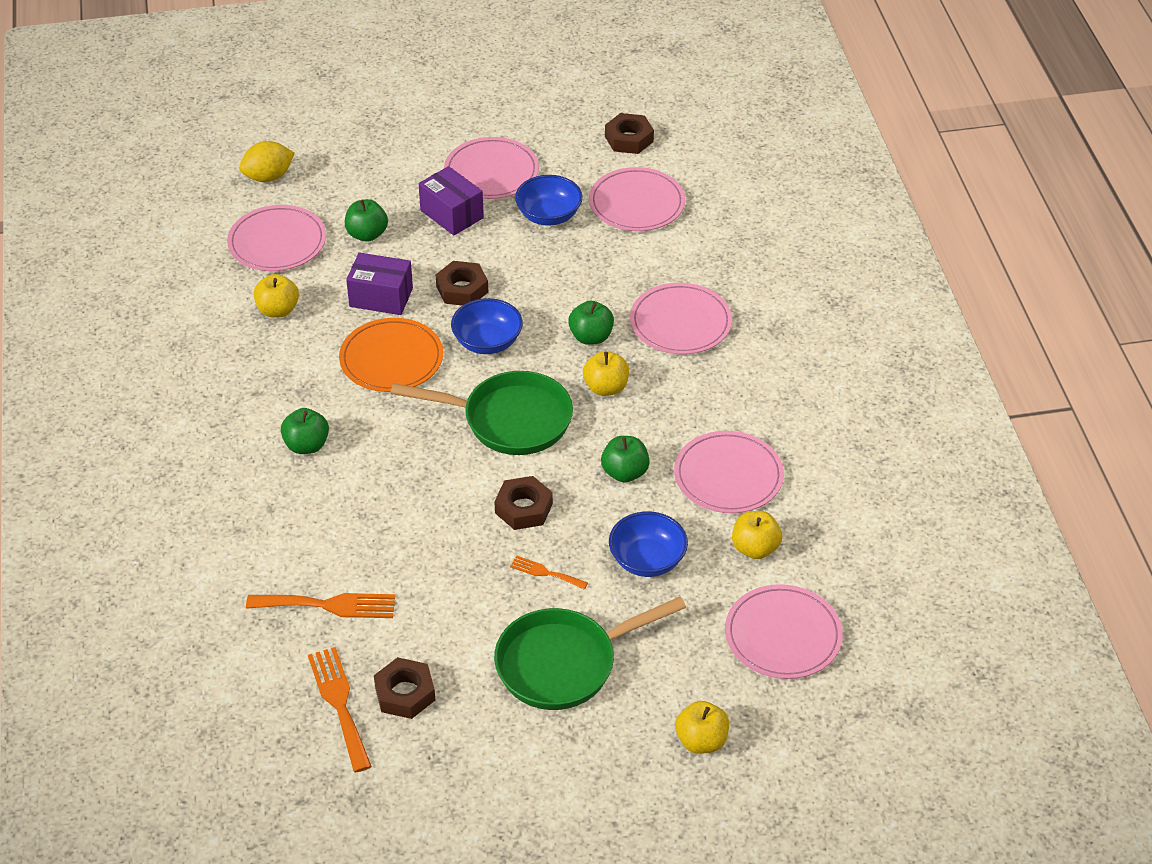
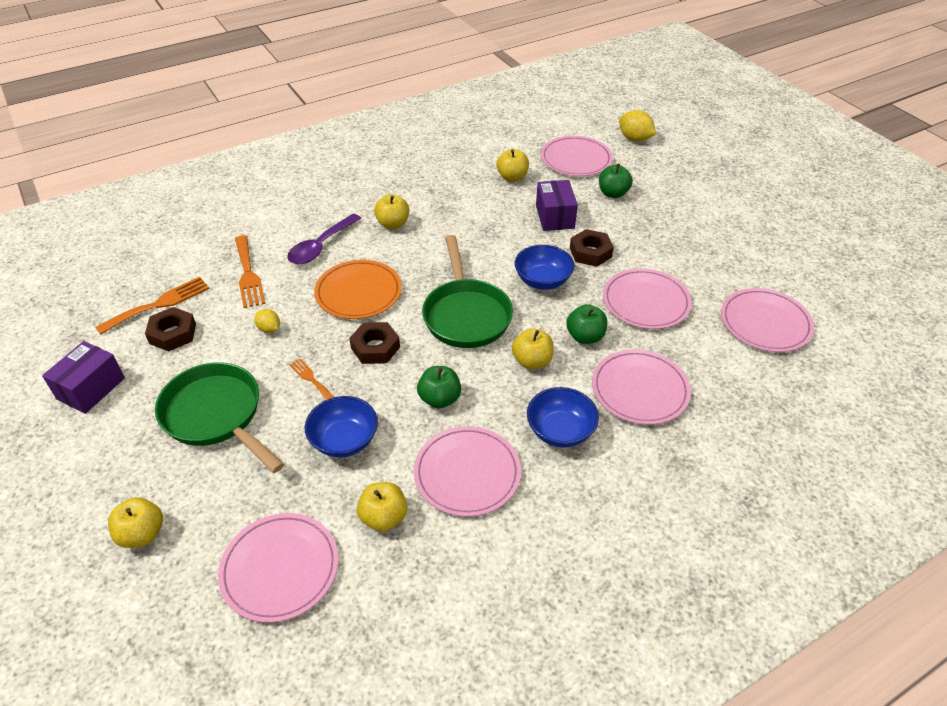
camera: 70 degrees right, 0 degrees up
green apple [281,408,329,454] -> yellow apple [374,194,409,229]
orange plate [339,318,443,392] -> orange plate moved to [314,260,402,319]
purple box [419,166,484,235] -> purple box moved to [42,341,125,414]
pink plate [444,137,539,199] -> pink plate moved to [603,268,692,329]
orange fork [510,556,588,590] -> orange fork turned 45 degrees counterclockwise [289,358,334,400]
blue bowl [515,175,582,226] -> blue bowl moved to [527,387,599,447]
brown nut [605,113,654,154] -> none
none -> yellow lemon [254,309,280,333]
none -> purple spoon [287,214,362,264]

